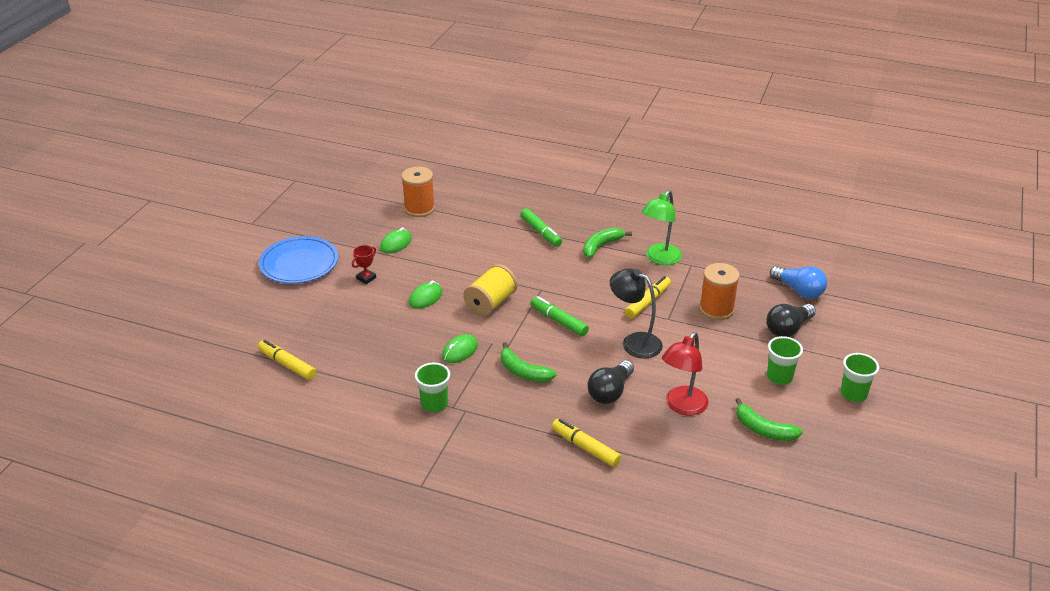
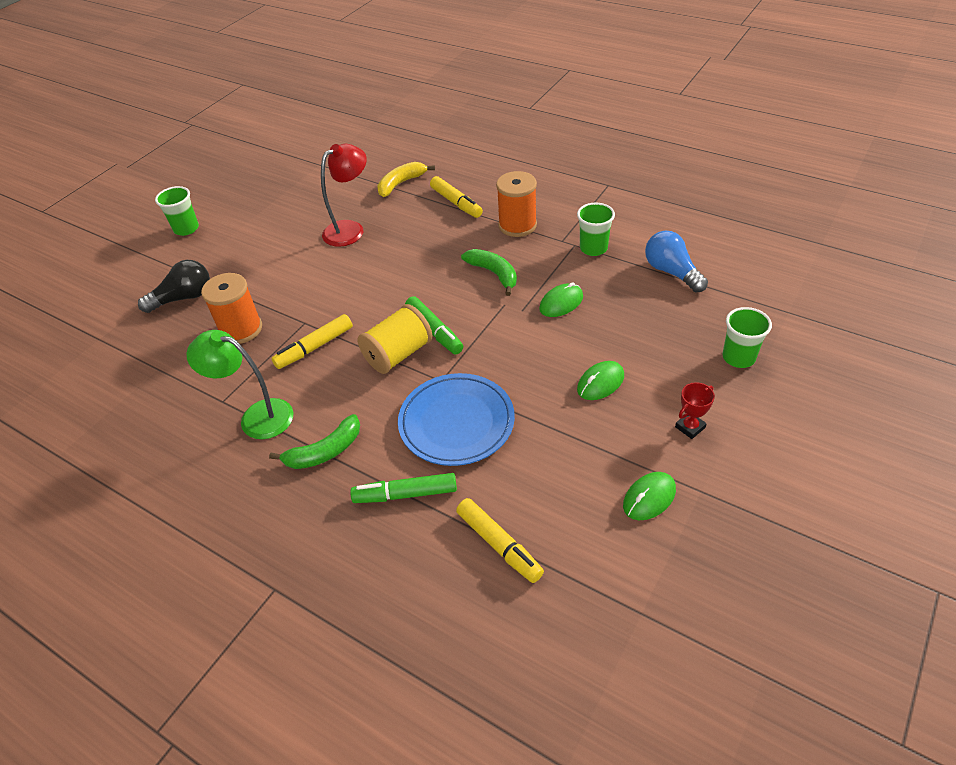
camera: 165 degrees left, 10 degrees up
yellow marker [258,340,316,380] -> yellow marker moved to [456,498,544,583]
blue plate [259,236,338,284] -> blue plate moved to [398,373,515,466]
orange spool [401,167,435,217] -> orange spool moved to [496,171,537,237]
yellow spool [463,264,518,316] -> yellow spool moved to [358,304,432,374]
green marker [520,208,562,247] -> green marker turned 75 degrees counterclockwise [350,473,457,503]
black light bulb [587,360,634,404] -> none
black lamp [610,268,663,358] -> none
green lamp [642,190,682,265] -> green lamp turned 120 degrees counterclockwise [186,330,293,439]
green banana [736,398,803,441] -> none
green cup [767,336,803,385] -> green cup moved to [723,307,772,368]
blue light bulb [770,266,827,299] -> blue light bulb moved to [645,231,708,292]
none -> yellow banana [377,162,435,197]

